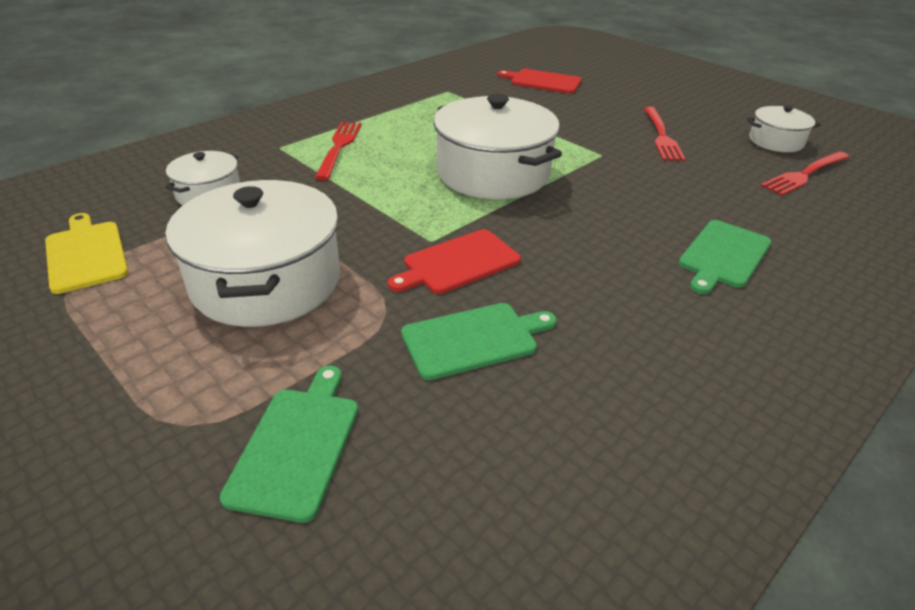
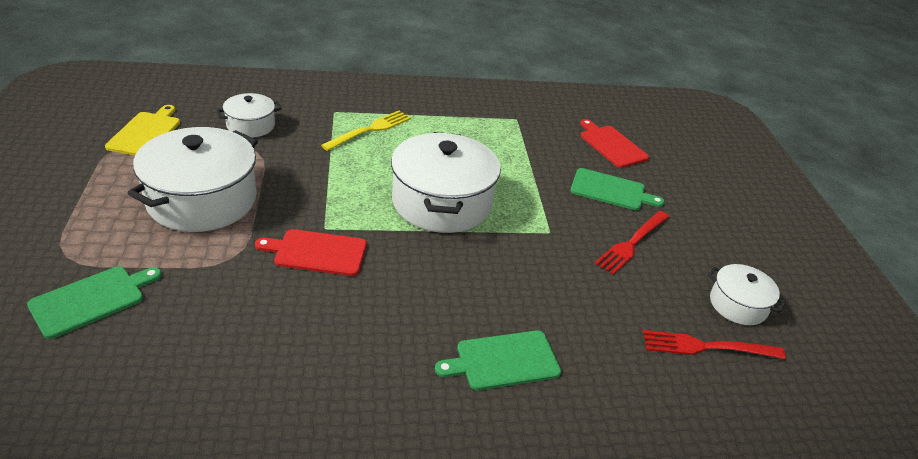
camera: 35 degrees right, 0 degrees up
red fork [315,122,362,180] -> yellow fork [321,111,411,151]
green cutting board [401,303,557,380] -> green cutting board moved to [570,168,664,210]

